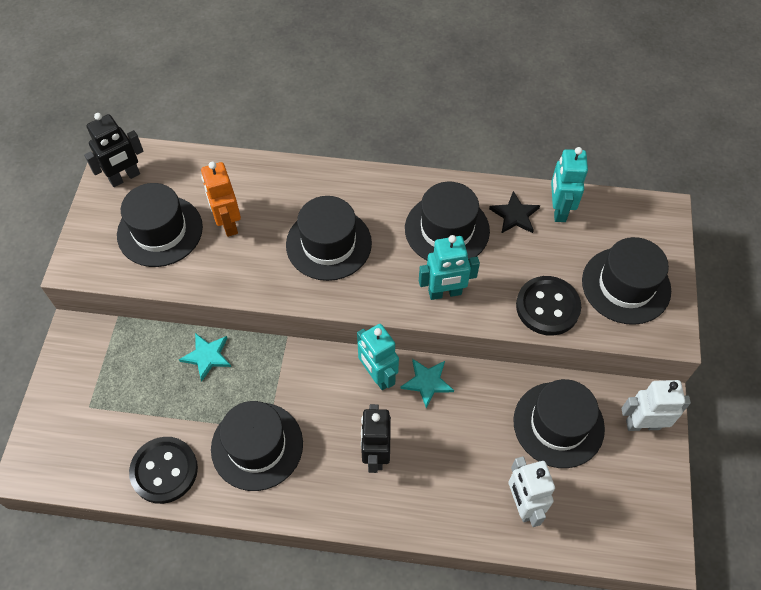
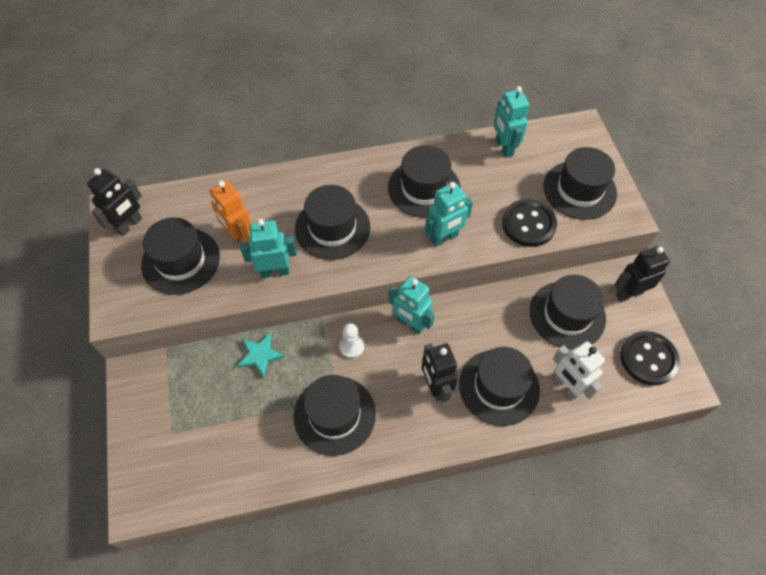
camera: 20 degrees left, 0 degrees up
black button [129,437,198,504] -> black button moved to [620,331,680,386]
turquoise star [400,359,454,408] -> none
black star [489,191,540,234] -> none
white robot [621,380,691,431] -> black robot [614,246,670,302]
none -> turquoise robot [240,219,297,278]
none -> white pawn [339,323,364,358]
none -> black hat [459,347,540,426]

